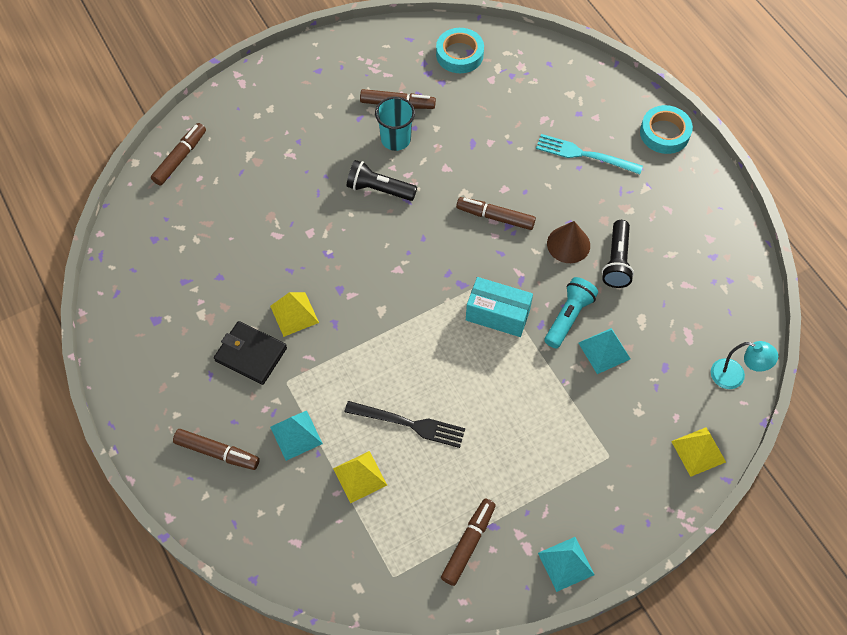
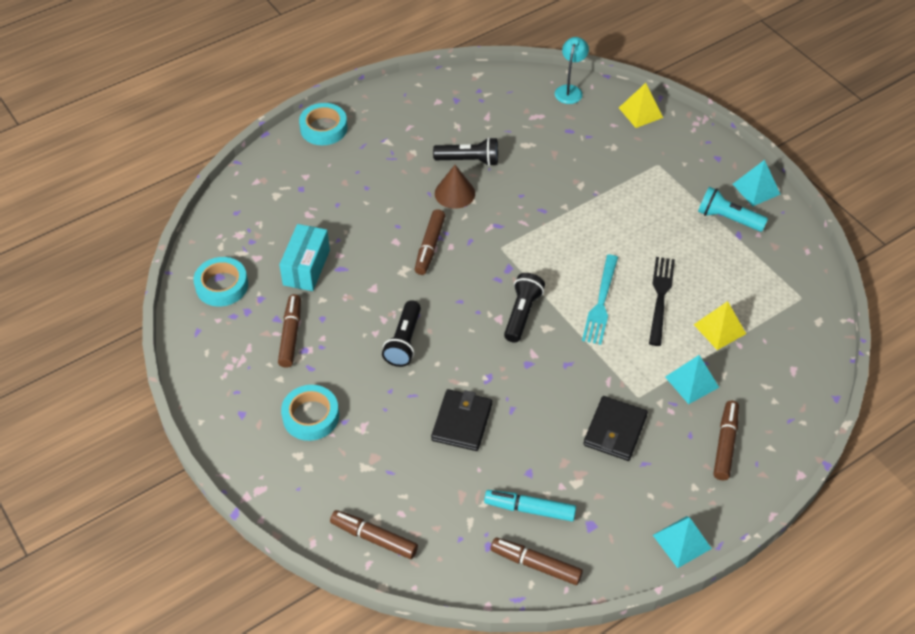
camera: 95 degrees left, 10 degrees down
yellow pyramid [270,292,319,337] -> none
turquoise cup [375,97,415,151] -> none
brown marker [441,499,496,586] -> brown marker moved to [491,537,583,585]
turquoise box [466,277,533,337] -> turquoise box moved to [279,224,330,291]
turquoise fork [536,134,643,174] -> turquoise fork moved to [582,255,618,345]
turquoise flashlight [544,277,598,349] -> turquoise flashlight moved to [698,187,768,232]
turquoise pyramid [579,328,630,374] -> turquoise pyramid moved to [653,516,712,568]
none -> turquoise tape [281,385,339,441]
none -> black wallet [431,389,492,451]
none -> turquoise marker [484,490,576,521]
none -> black flashlight [504,273,545,343]

